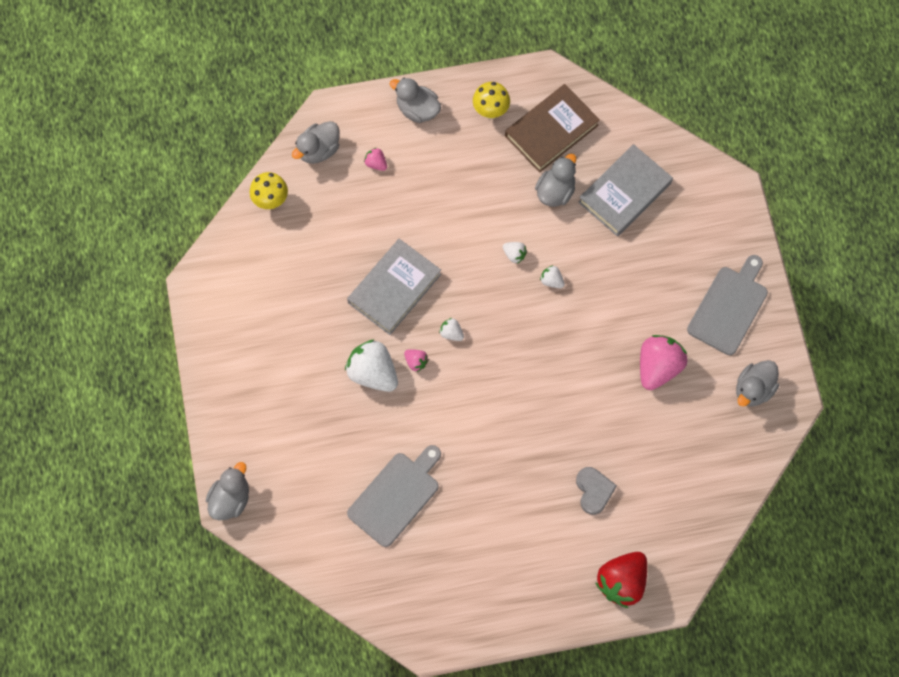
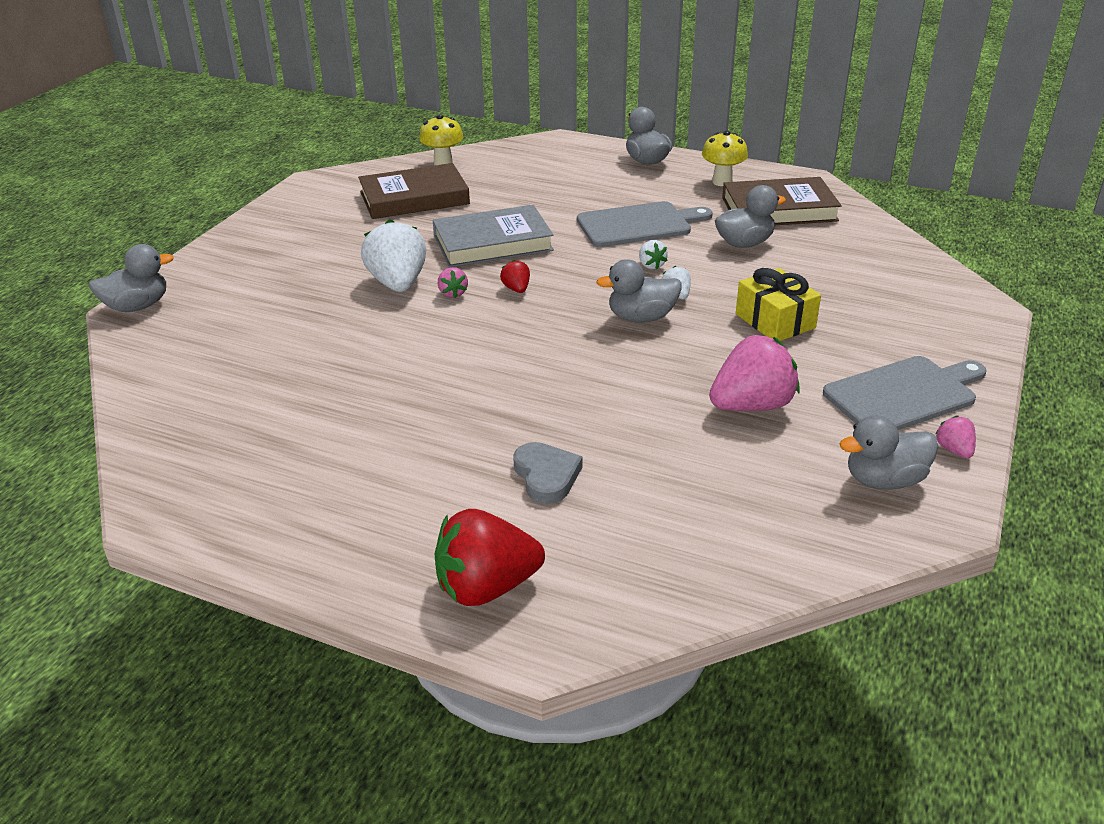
camera: 35 degrees right, 35 degrees down
grey duck [292,121,340,164] -> grey duck moved to [596,259,682,323]
grey cutting board [347,445,441,547] -> grey cutting board moved to [577,201,713,247]
pink strawberry [364,147,387,171] -> pink strawberry moved to [935,415,976,458]
white strawberry [439,318,464,341] -> red strawberry [500,260,530,293]
grey heart [576,467,617,515] -> grey heart turned 45 degrees counterclockwise [513,442,583,504]
grey book [578,144,673,237] -> none
none -> brown book [358,163,470,219]
none -> yellow gift [736,268,821,341]

